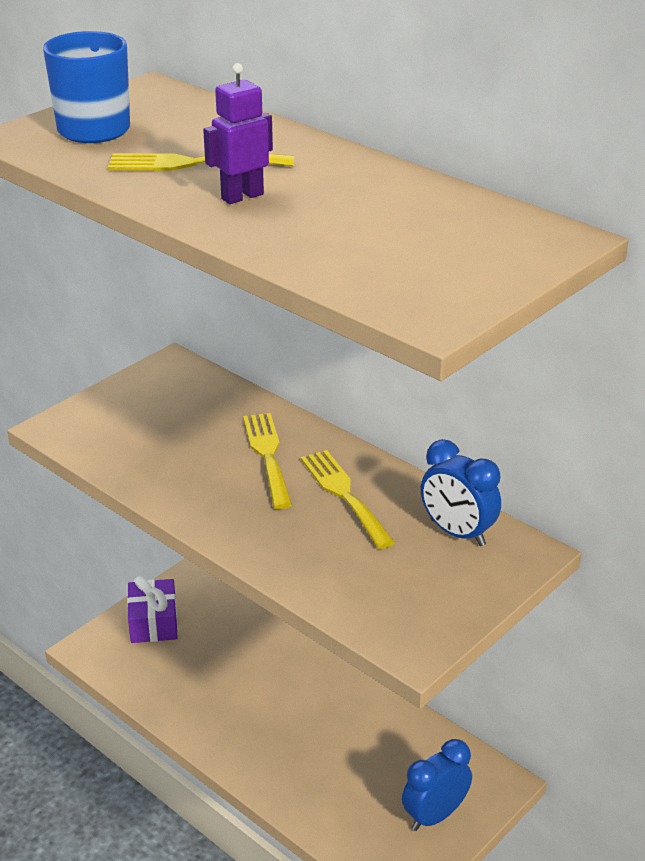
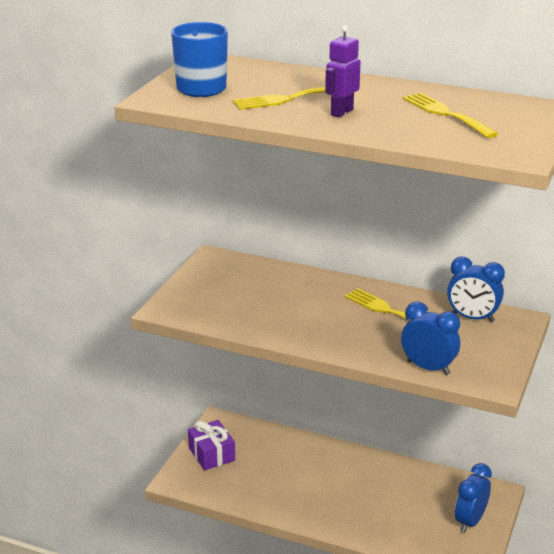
camera: 20 degrees left, 5 degrees down
yellow fork [243,413,292,509] -> yellow fork moved to [402,93,498,138]
none -> blue clock [401,302,460,375]

